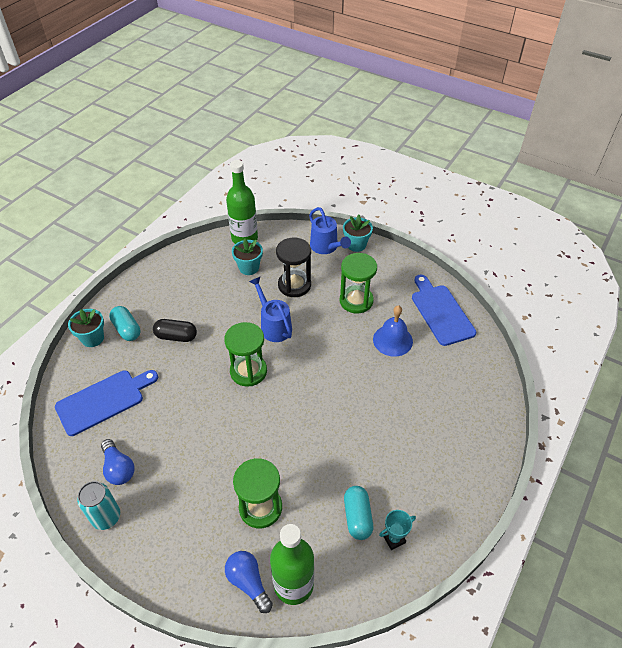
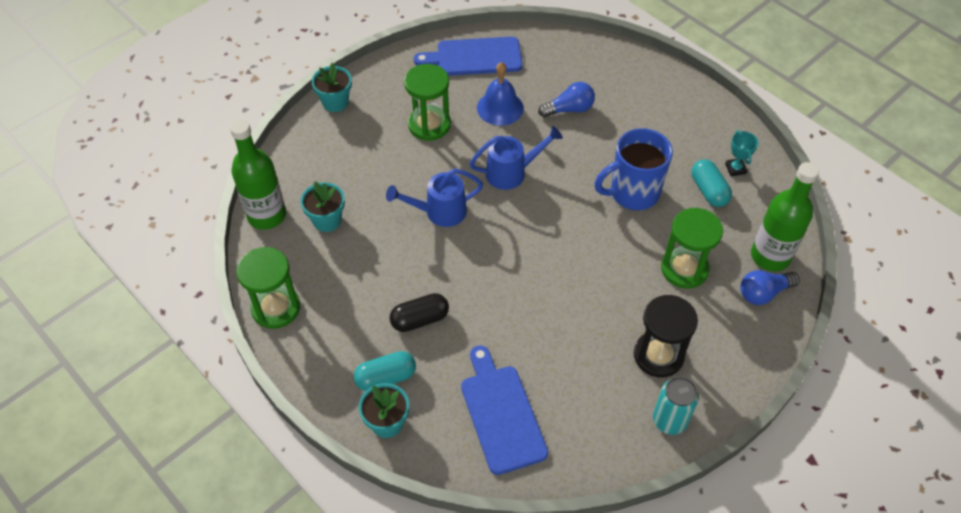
camera: 75 degrees left, 5 degrees up
blue light bulb [101,439,134,485] -> blue light bulb moved to [538,82,595,117]
black capsule [153,319,197,342] -> black capsule turned 45 degrees clockwise [390,293,449,332]
green hourglass [224,322,267,387] -> green hourglass moved to [236,247,300,329]
black hourglass [276,238,311,297] -> black hourglass moved to [634,295,698,377]
blue watering can [309,207,351,254] -> blue watering can moved to [469,126,563,190]
turquoise capsule [344,486,373,540] -> turquoise capsule turned 60 degrees clockwise [691,159,732,207]
none -> blue mug [595,128,673,210]

